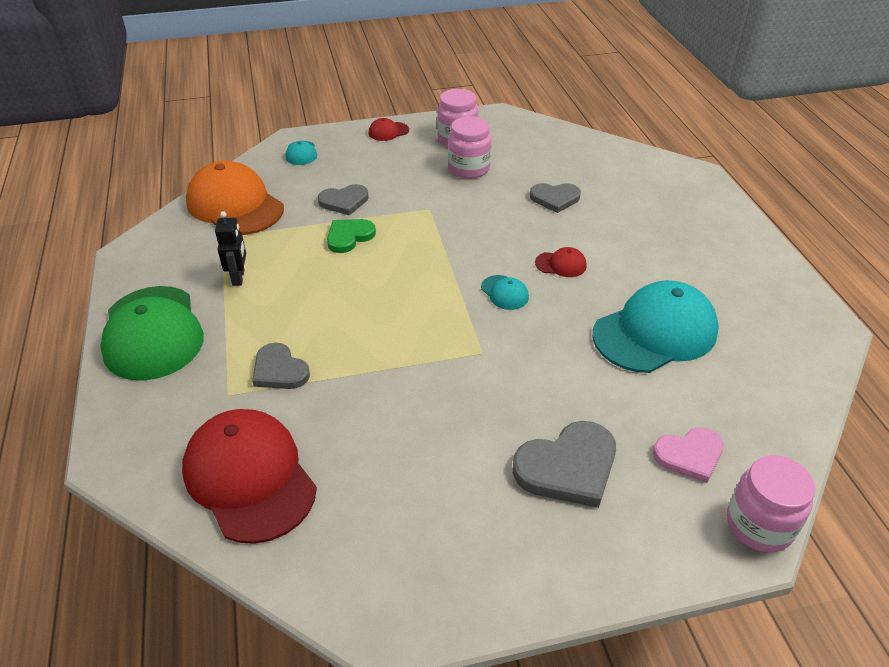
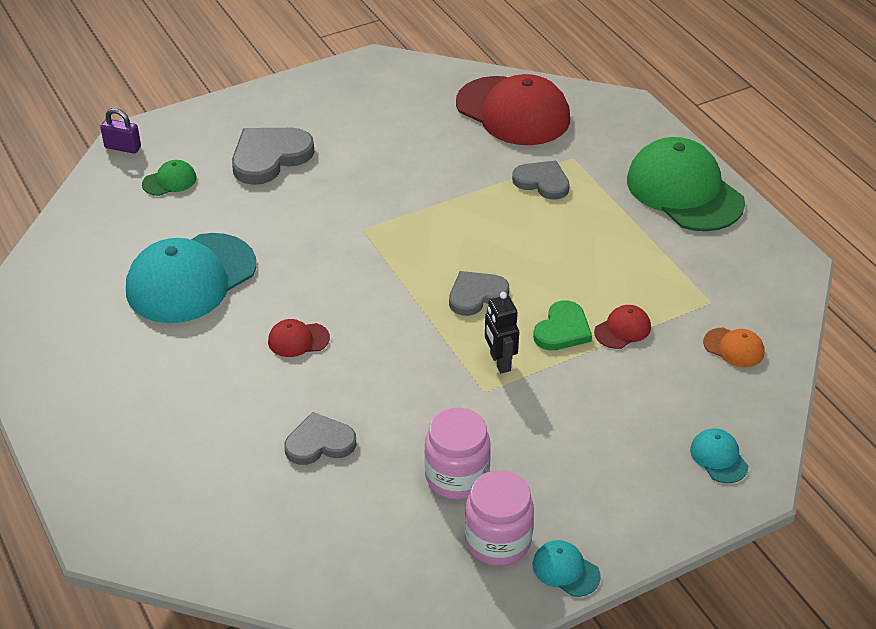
camera: 165 degrees right, 0 degrees up
orange cap [186,161,284,235] -> orange cap [703,328,764,367], size x0.43
black robot [215,211,246,286] -> black robot moved to [485,292,519,374]
grey heart [318,184,369,215] -> grey heart moved to [449,271,509,316]
red cap [369,118,409,141] -> red cap moved to [594,305,651,349]
turquoise cap [481,275,529,310] -> turquoise cap moved to [533,540,601,597]
pink heart [653,427,724,483] -> green cap [142,160,197,196]
pink jar [727,455,816,552] -> purple padlock [100,108,141,153]

